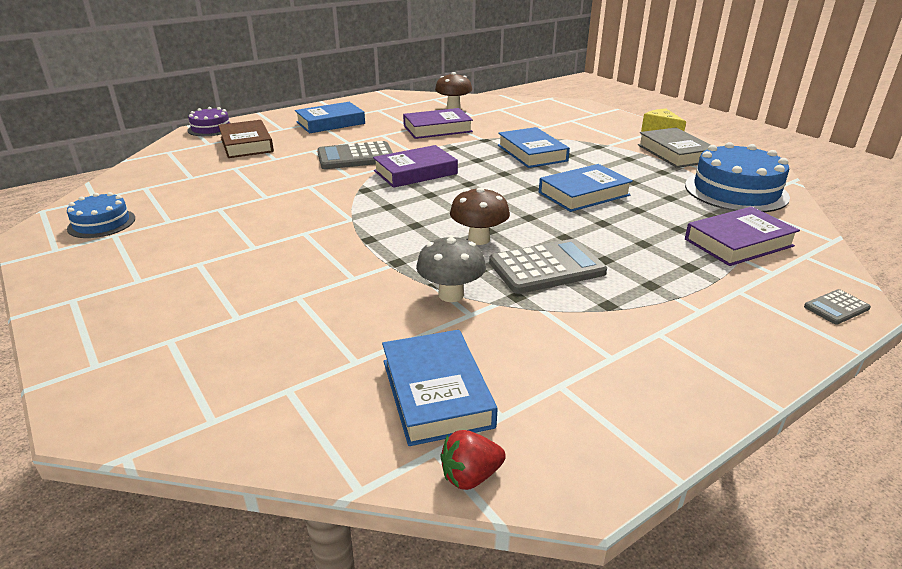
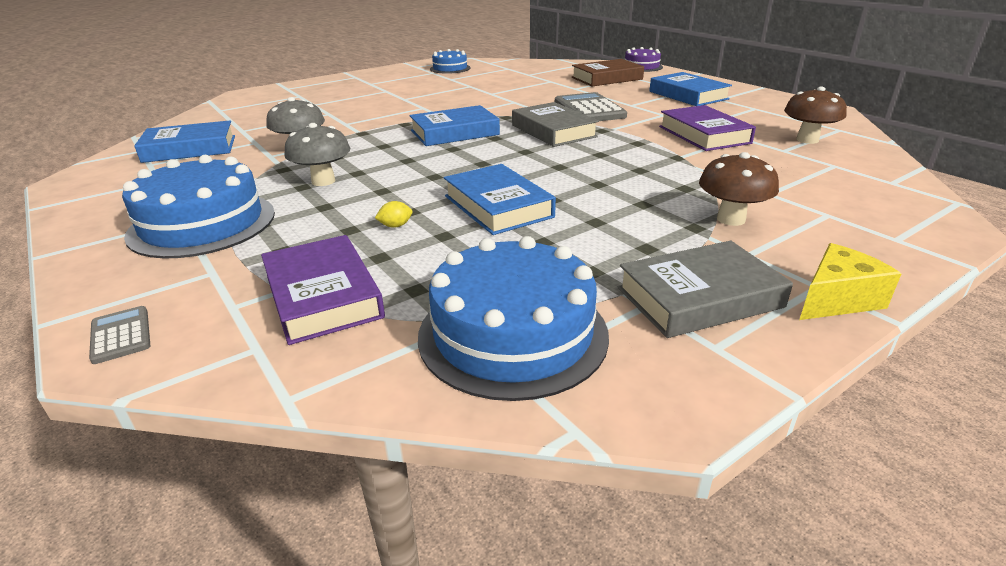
camera: 90 degrees right, 0 degrees up
purple book [373,145,458,188] -> grey book [512,102,599,147]
red strawberry [440,430,506,490] -> none
brown mushroom [450,187,510,245] -> brown mushroom moved to [699,152,779,226]
grey calculator [489,239,607,294] -> grey mushroom [284,123,350,186]
blue book [498,127,570,168] -> blue book moved to [409,105,500,146]
none -> blue cake [122,155,275,259]
none -> yellow lemon [375,201,413,228]

